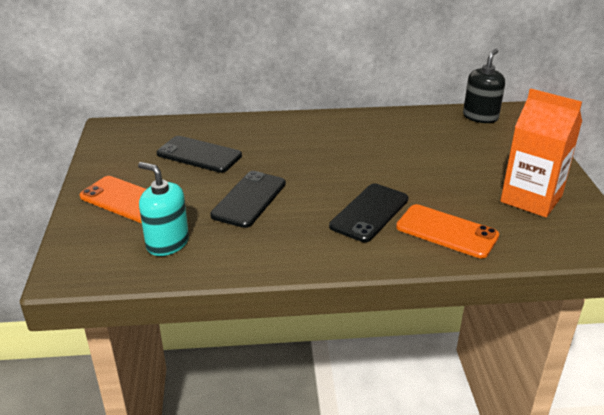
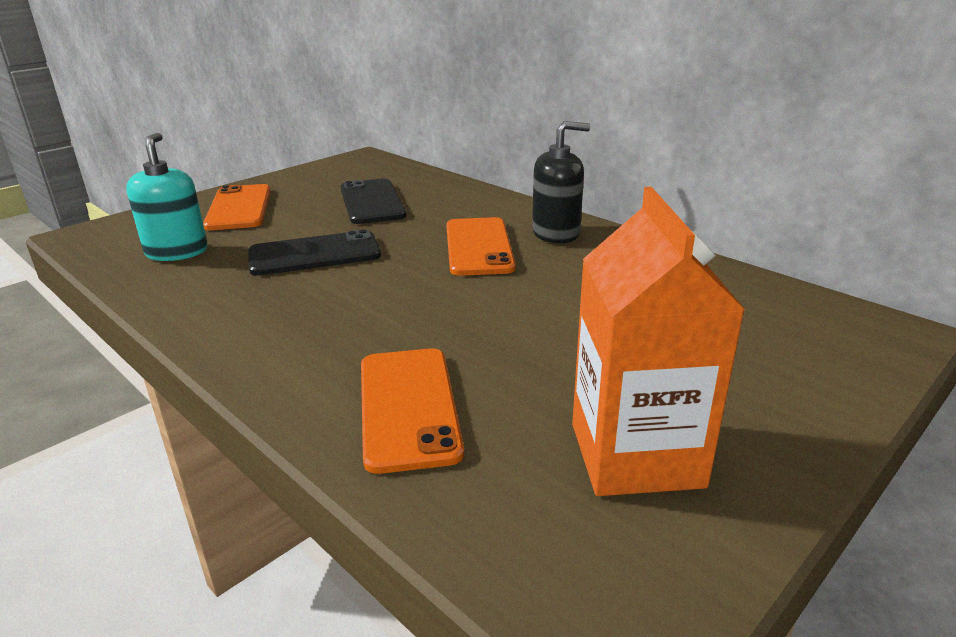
camera: 50 degrees right, 5 degrees down
black phone [329,184,409,242] -> none
black soap dispenser [463,49,505,123] -> black soap dispenser moved to [532,121,590,243]
none -> orange phone [446,217,516,276]

